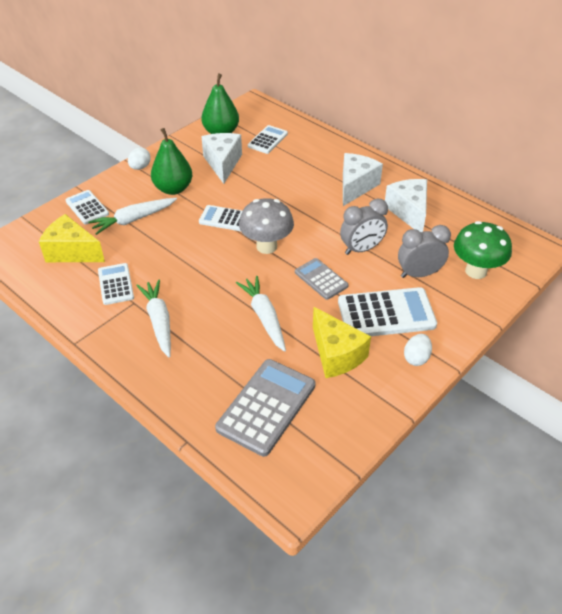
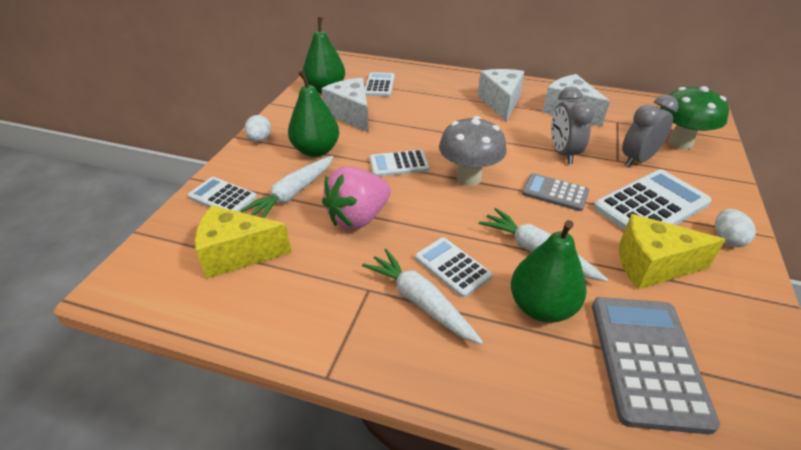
camera: 25 degrees left, 5 degrees down
white calculator [98,263,134,305] -> white calculator moved to [415,238,492,298]
yellow cheese [313,307,371,378] -> yellow cheese turned 150 degrees clockwise [619,214,726,289]
grey clock [340,199,388,255] -> grey clock turned 135 degrees clockwise [551,86,595,164]
none -> pink strawberry [322,167,391,230]
none -> green pear [511,220,587,323]

